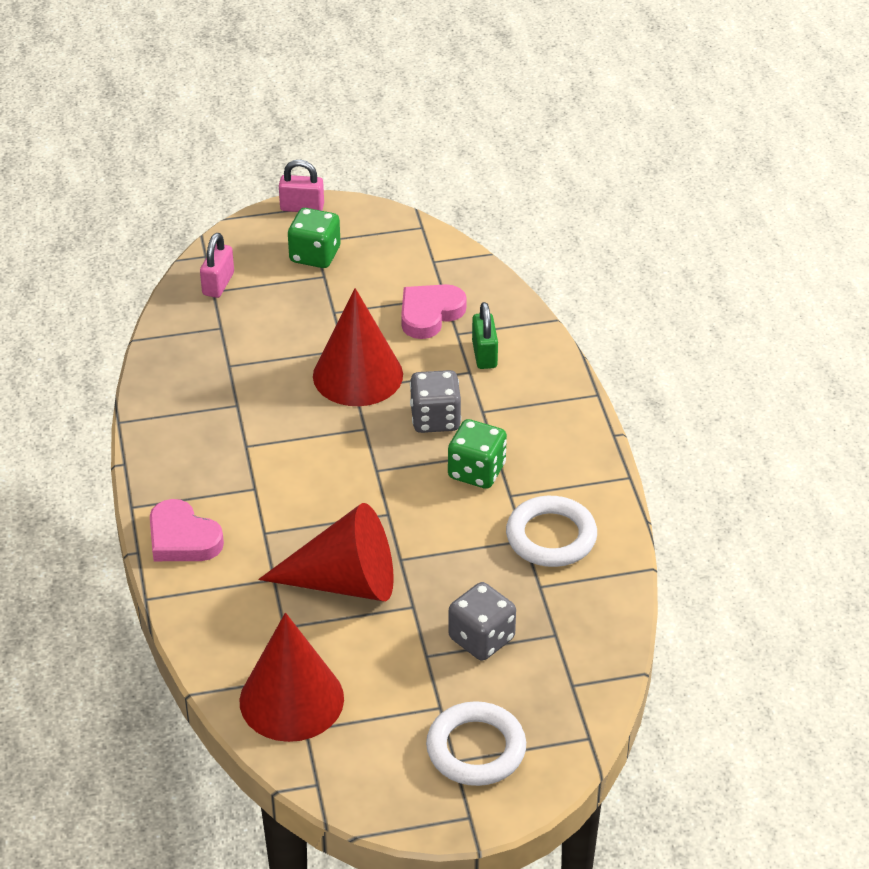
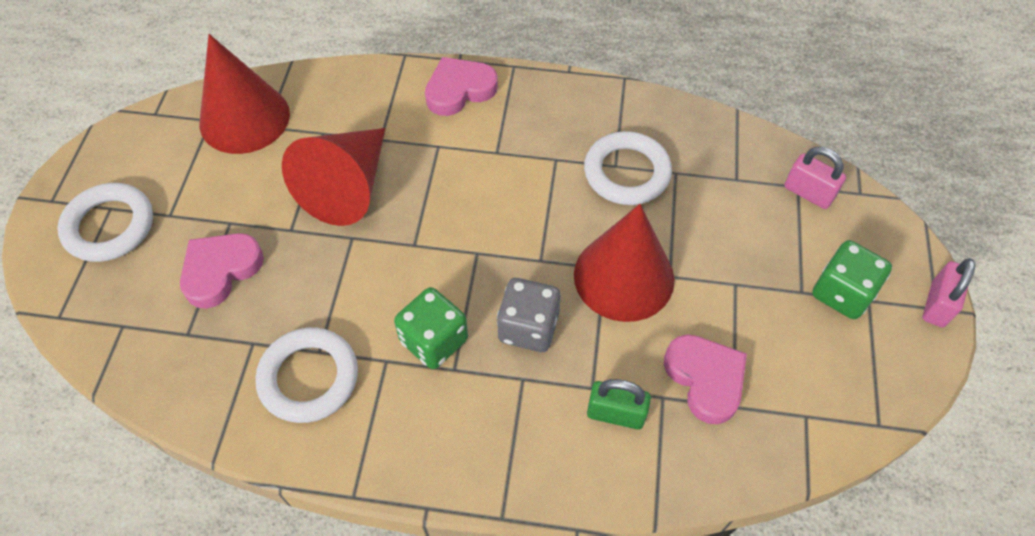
camera: 110 degrees right, 15 degrees up
grey dice [448,582,516,661] -> pink heart [180,233,264,309]
none -> white ring [584,131,672,205]

